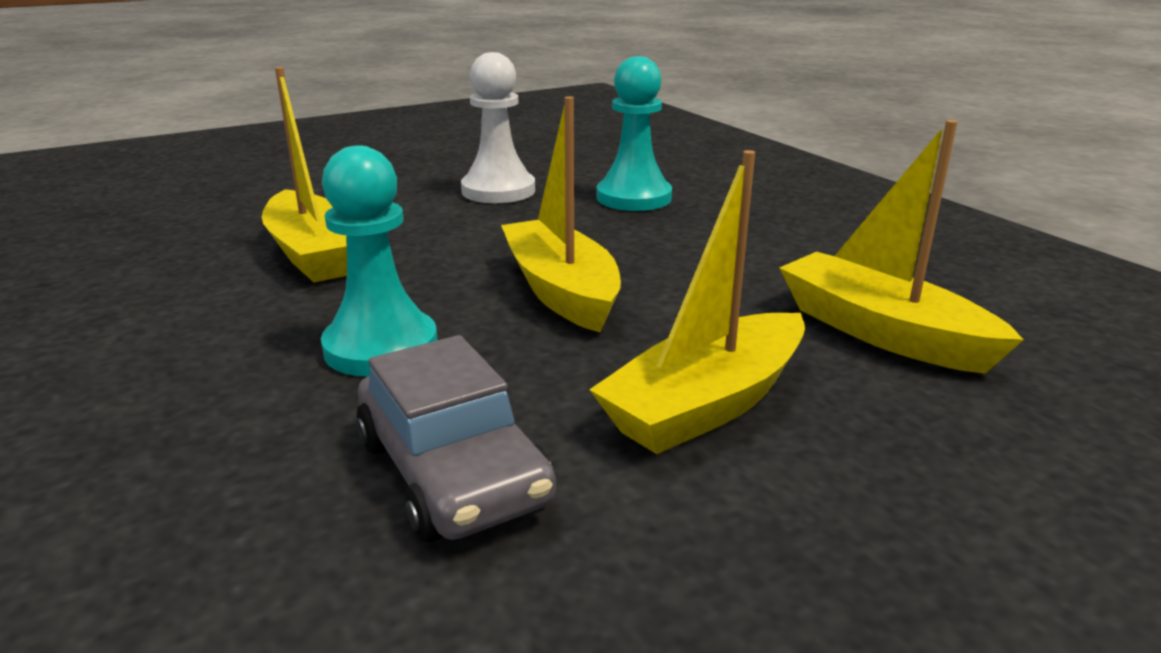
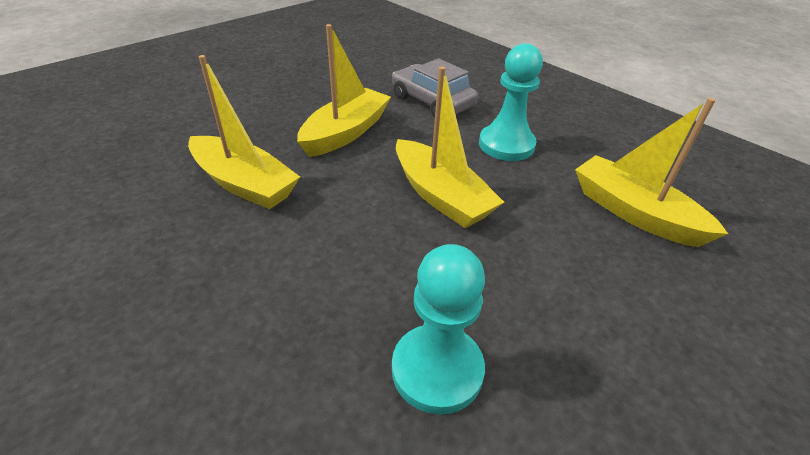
camera: 165 degrees right, 15 degrees up
white pawn [461,52,535,203] -> none

